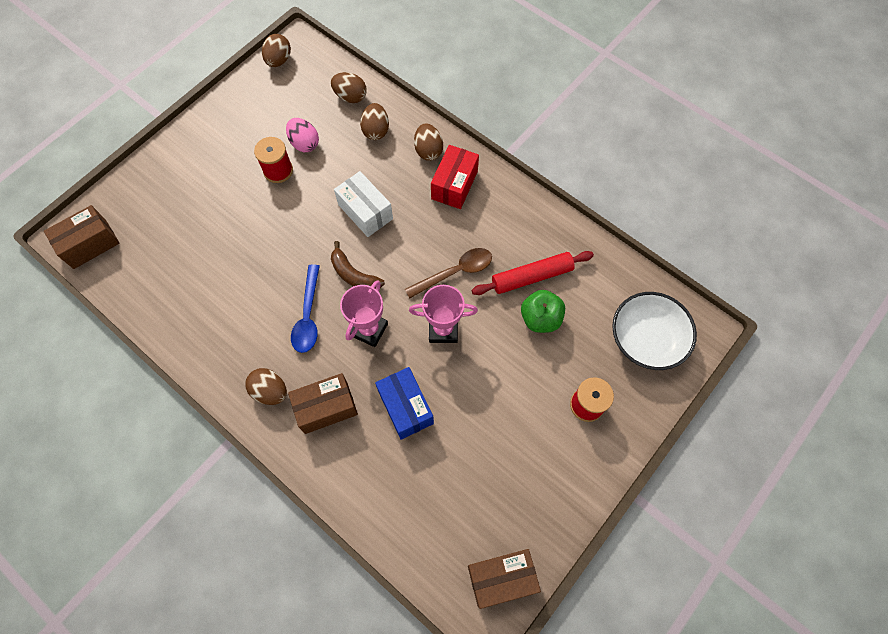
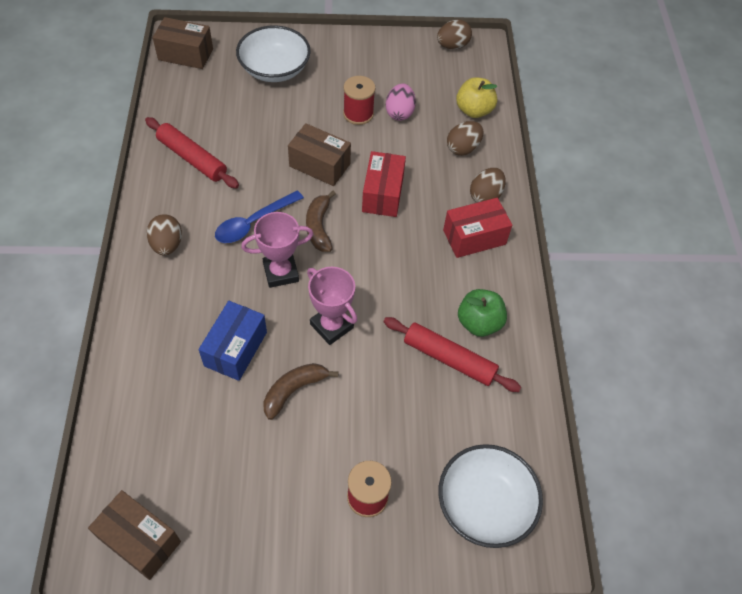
camera: 45 degrees right, 10 degrees down
brown box [288,373,358,434] -> brown box moved to [288,123,351,186]
brown egg [331,72,366,103] -> yellow apple [456,77,497,118]
white box [334,171,393,237] -> red box [362,151,406,217]
brown spoon [405,248,492,298] -> none
green apple [521,290,565,333] -> green apple moved to [458,289,507,337]
none -> red rolling pin [145,117,239,188]
none -> white bowl [236,25,311,82]
none -> brown banana [264,363,338,420]

